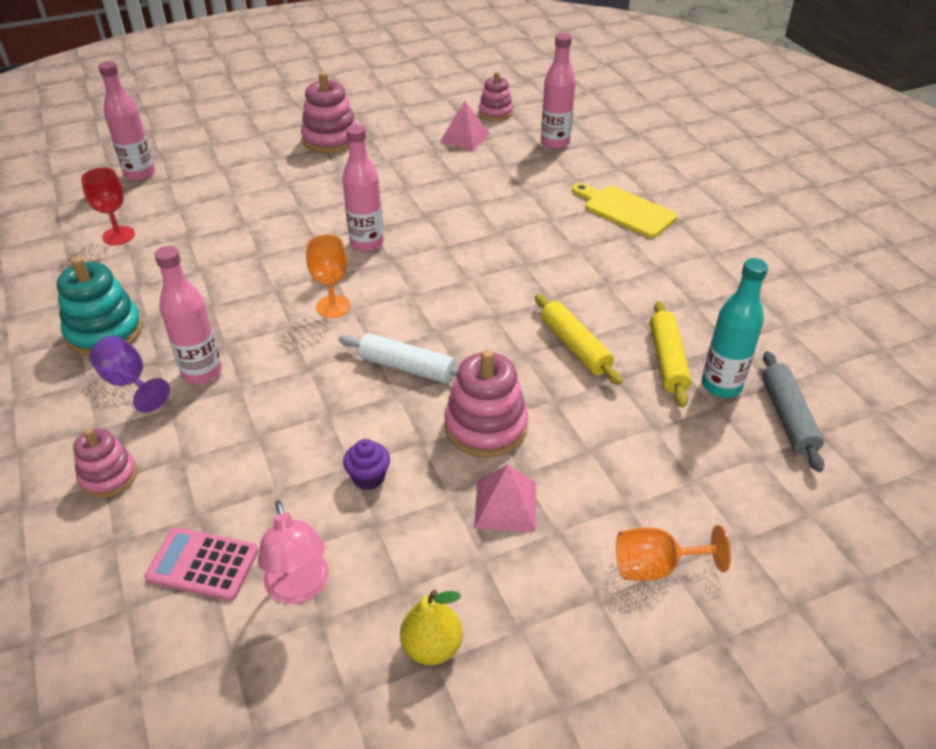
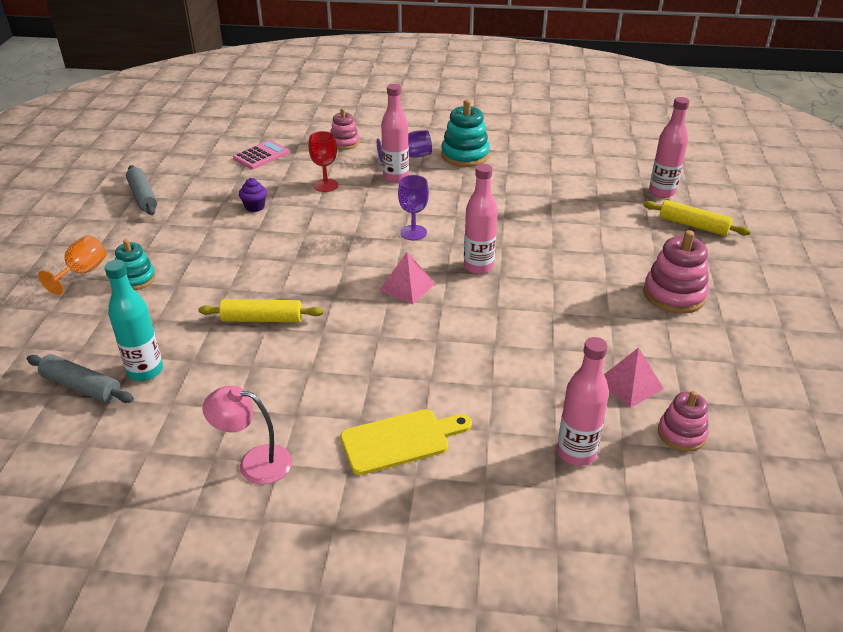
camera: 120 degrees right, 5 degrees down
red goblet [81,167,135,245] -> red goblet moved to [308,131,338,192]
pink lamp [258,501,329,604] -> pink lamp moved to [202,386,292,484]
orange goblet [306,235,351,318] -> purple goblet [398,175,429,240]
white rolling pin [338,333,458,383] -> none
yellow pear [400,590,463,665] -> grey rolling pin [126,165,157,215]
pink stacking toy [444,349,528,458] -> none
pink pyramid [474,465,536,532] -> pink pyramid moved to [379,252,435,304]
yellow rolling pin [650,301,692,407] -> yellow rolling pin moved to [643,200,751,236]
none -> turquoise stacking toy [115,239,156,290]

